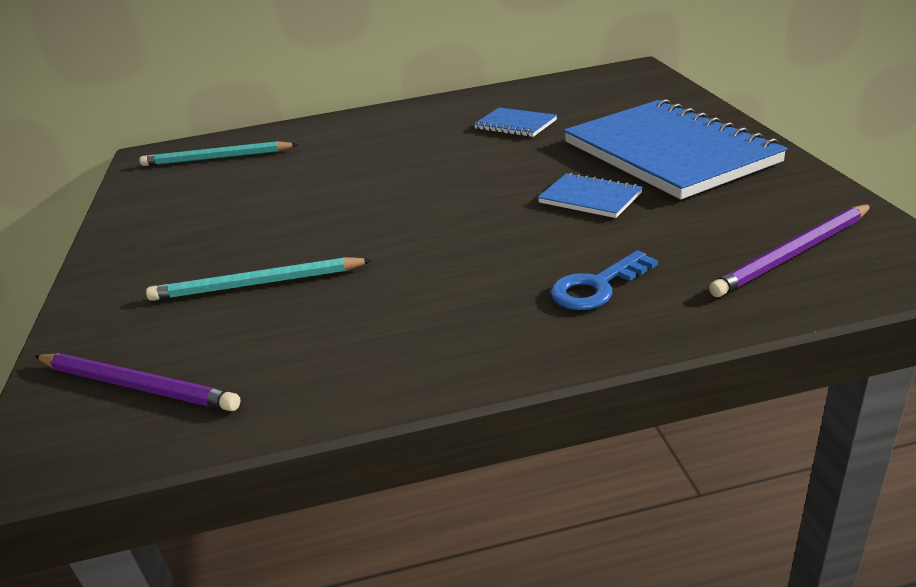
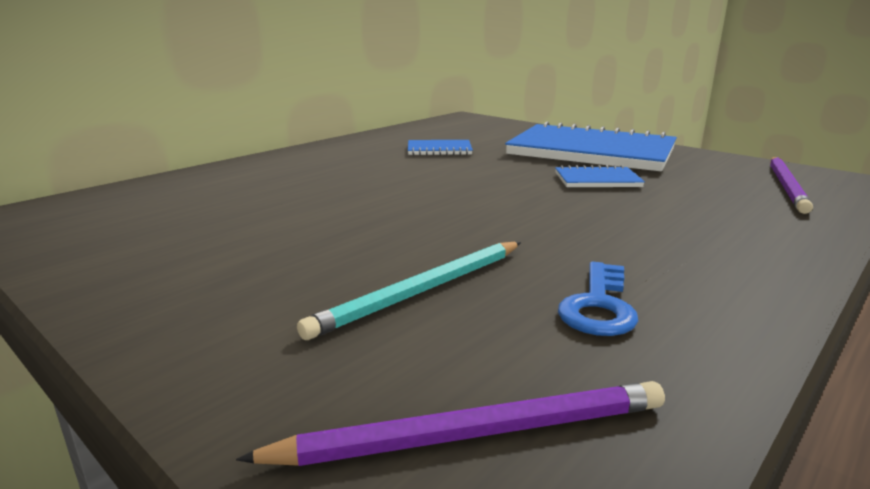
camera: 40 degrees left, 10 degrees down
turquoise pencil [139,141,299,166] -> none
blue key [550,250,658,310] -> blue key moved to [558,261,638,336]

